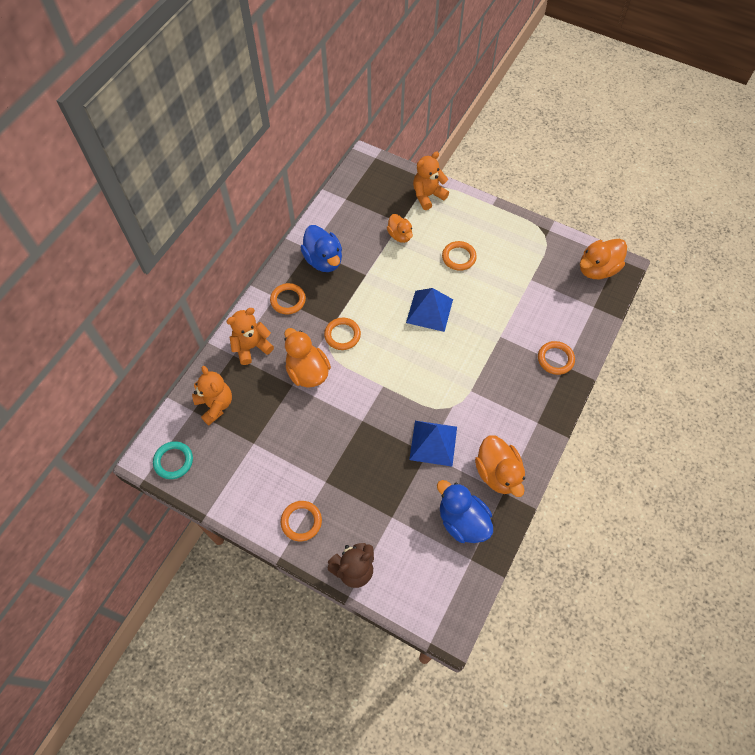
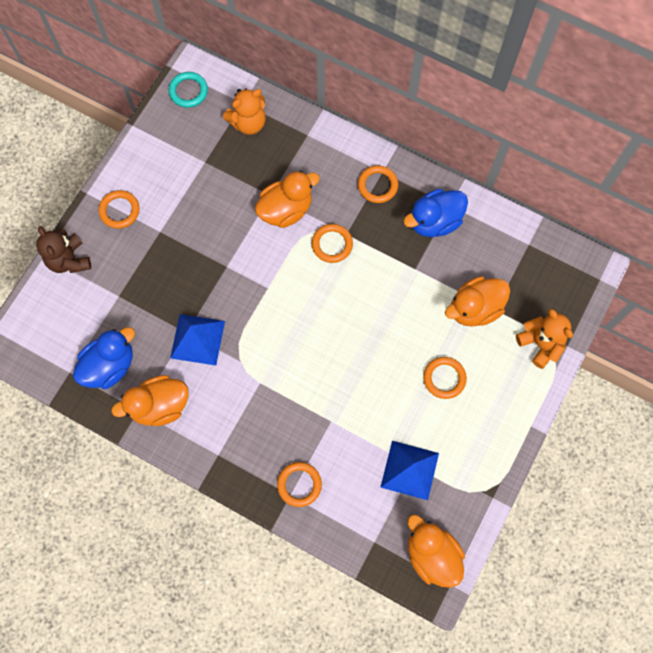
camera: 90 degrees right, 10 degrees up
orange teddy bear [226,308,274,365] -> none
orange duck [387,214,413,243] -> orange duck [445,276,510,327], size x1.59
blue pyramid [406,288,453,332] -> blue pyramid moved to [380,441,439,500]

